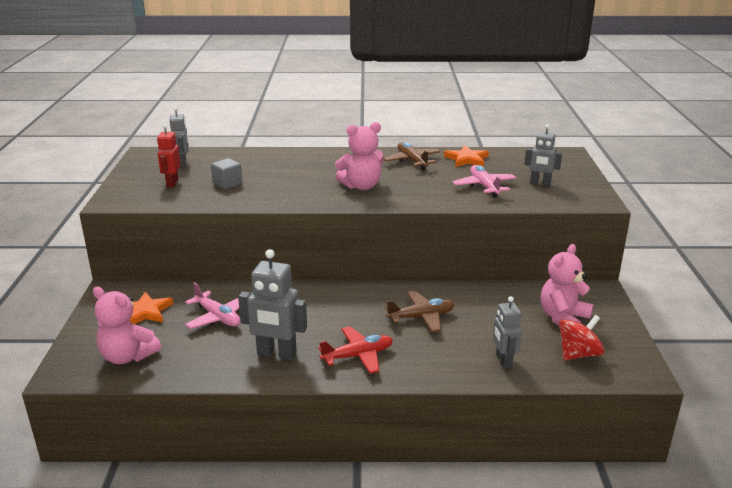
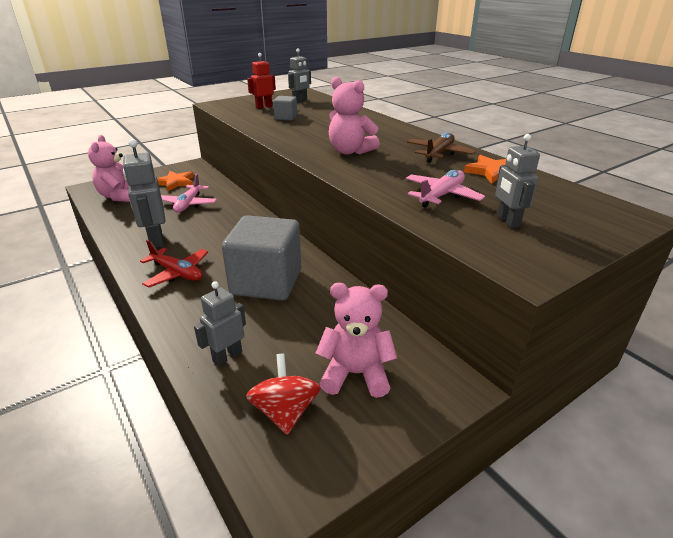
camera: 55 degrees right, 5 degrees up
brown plane [385,291,455,332] -> grey cube [222,215,301,301]
red spinning top [559,315,604,360] -> red spinning top turned 120 degrees counterclockwise [246,353,321,435]

